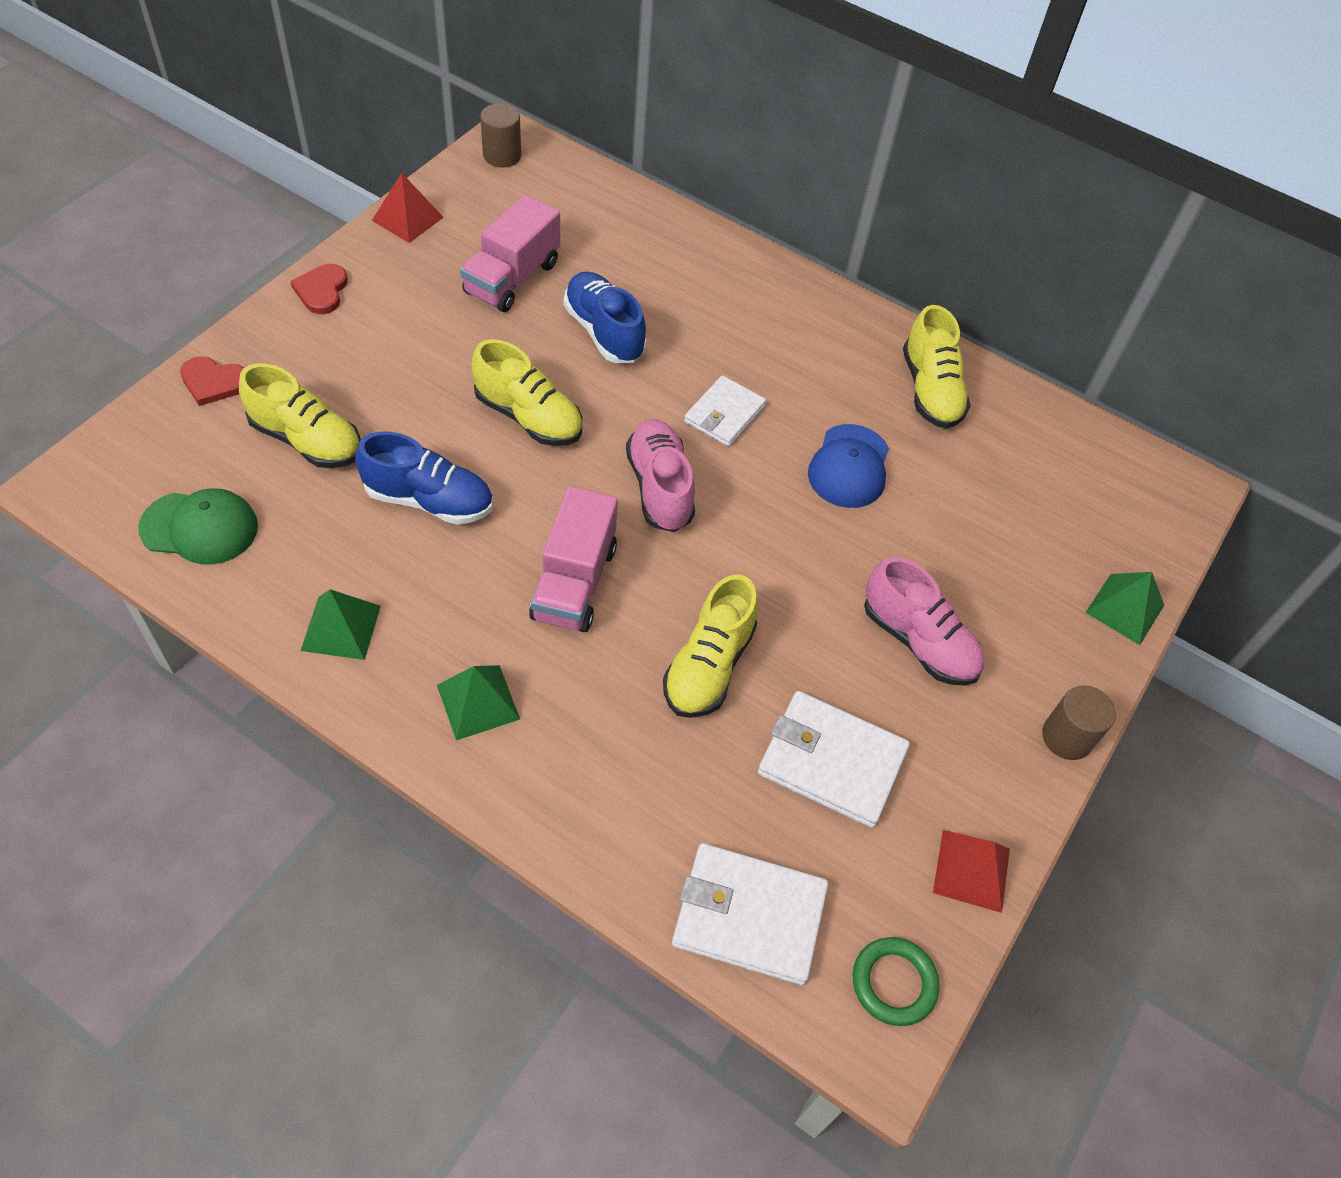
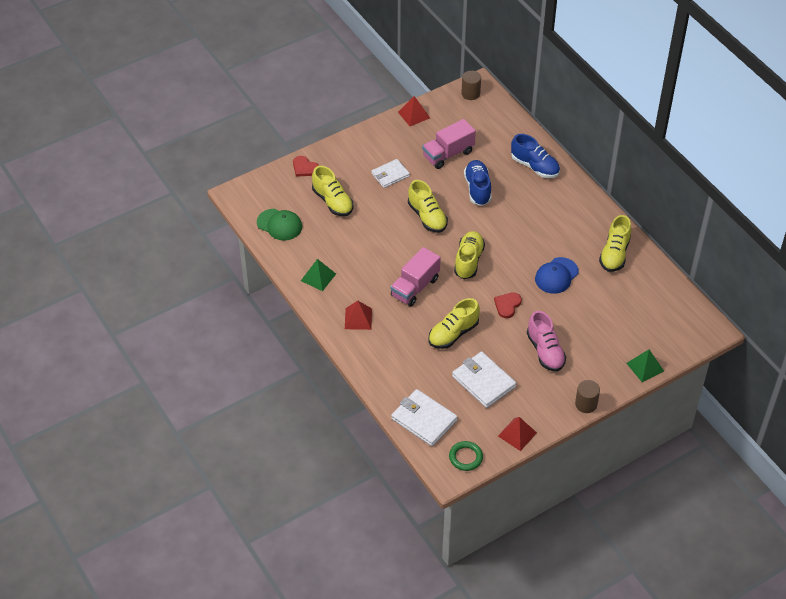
camera: 30 degrees right, 5 degrees down
red heart [290,264,348,314] -> red heart moved to [494,292,522,318]
blue shoe [355,432,493,525] -> blue shoe moved to [511,134,560,178]
green pyramid [437,665,520,740] -> red pyramid [345,301,372,330]
pink shoe [626,419,695,532] -> yellow shoe [454,231,485,279]
white wallet [684,375,766,447] -> white wallet moved to [372,159,410,188]

